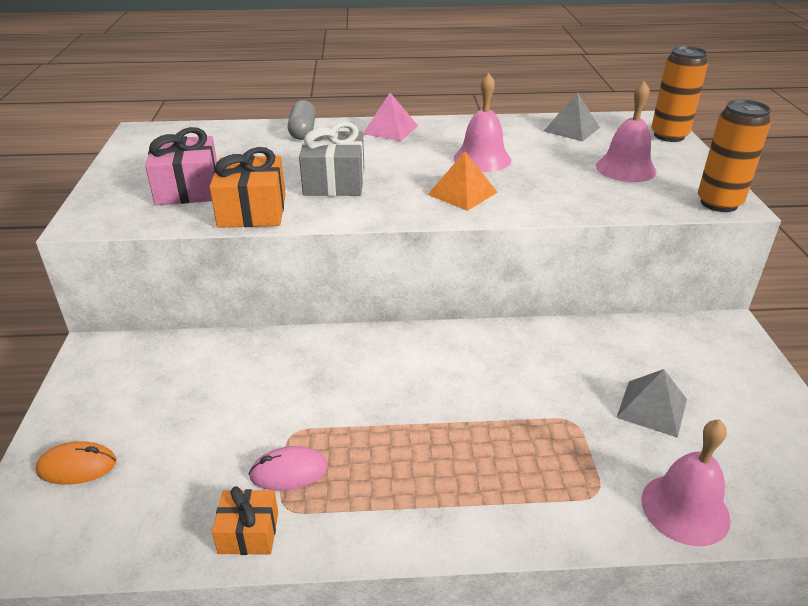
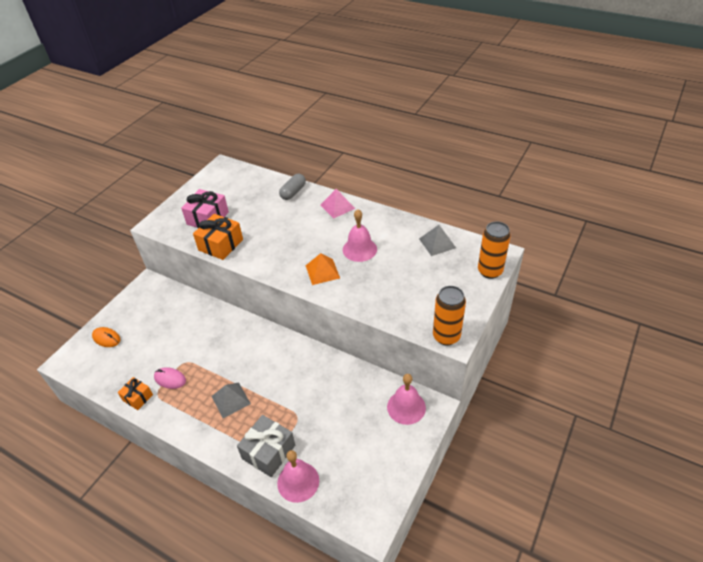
camera: 35 degrees right, 10 degrees up
grey gift [299,122,364,196] -> grey gift moved to [237,415,295,477]
pink bell [596,81,657,182] -> pink bell moved to [387,374,426,425]
grey pyramid [616,369,687,438] -> grey pyramid moved to [211,382,251,418]

